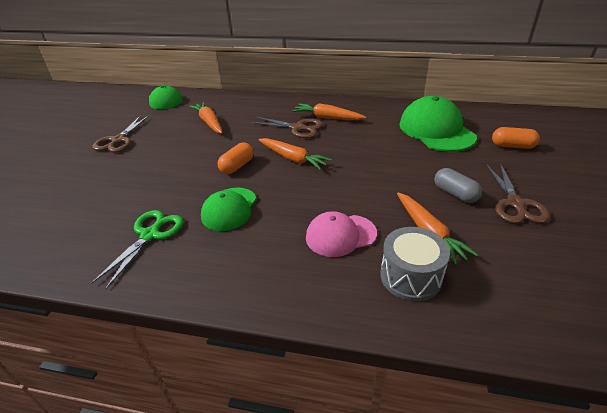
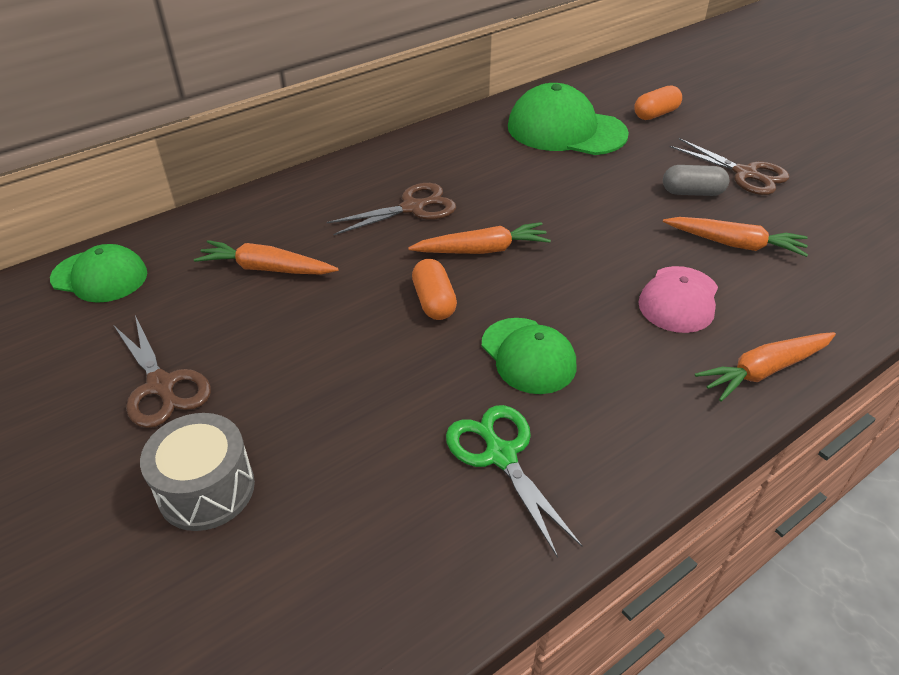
camera: 50 degrees left, 5 degrees up
orange carrot [292,104,366,120] -> orange carrot moved to [695,332,836,401]
grey drum [380,227,450,301] -> grey drum moved to [140,413,255,531]

